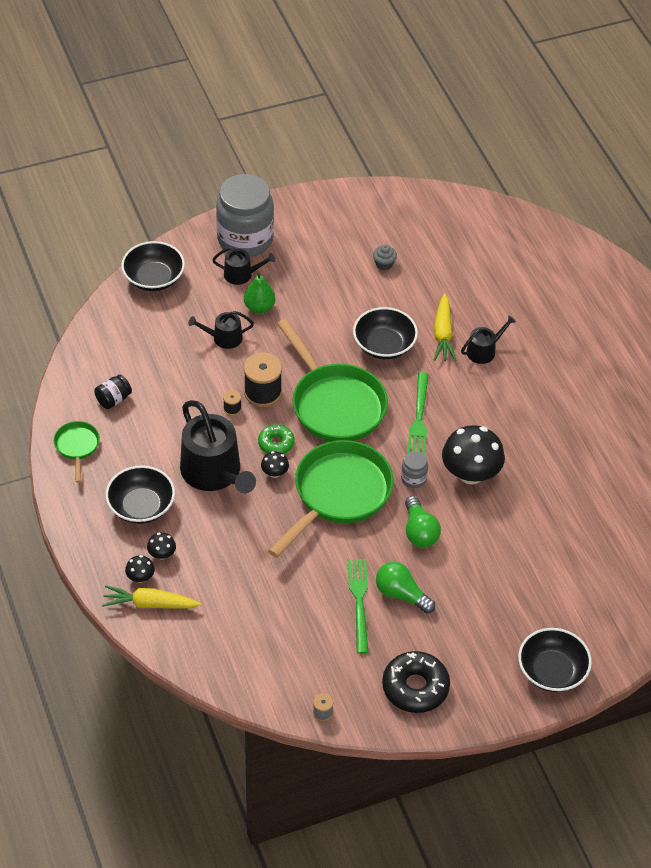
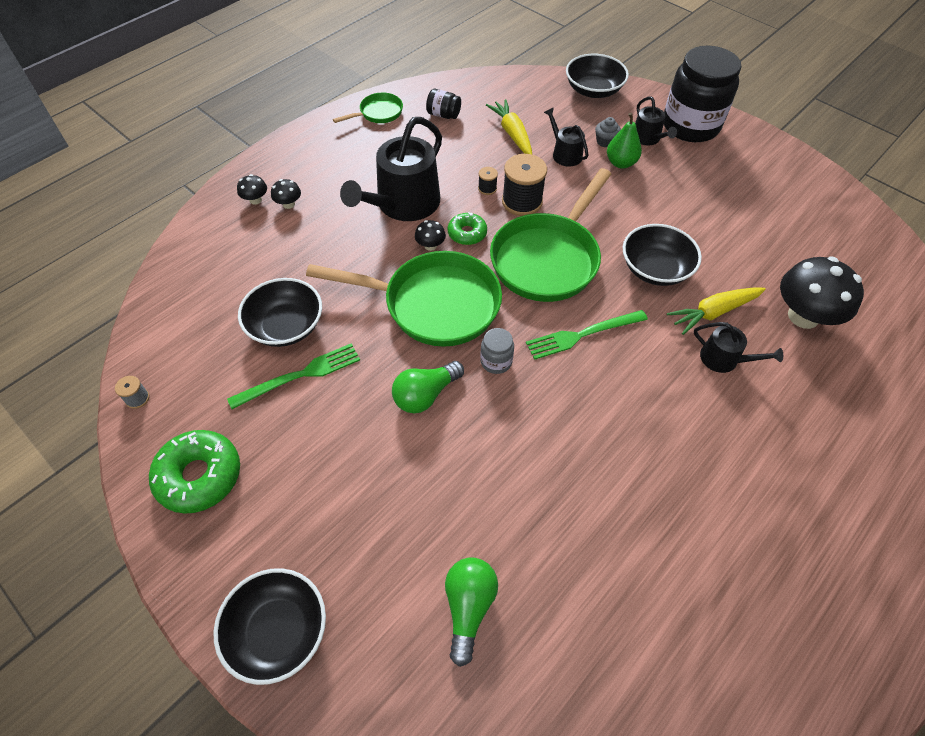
camera: 65 degrees right, 5 degrees up
yellow carrot [102,585,201,608] -> yellow carrot moved to [486,99,532,154]
black bowl [106,465,175,524] -> black bowl moved to [238,278,322,347]
grey jar [216,174,274,257] -> black jar [664,46,741,142]
grey cupcake [373,244,397,270] -> grey cupcake moved to [595,117,621,148]
green light bulb [376,562,435,613] -> green light bulb moved to [445,557,498,667]
black donut [382,651,450,713] -> green donut [149,430,240,514]
black mushroom [442,425,505,484] -> black mushroom moved to [780,257,864,329]

